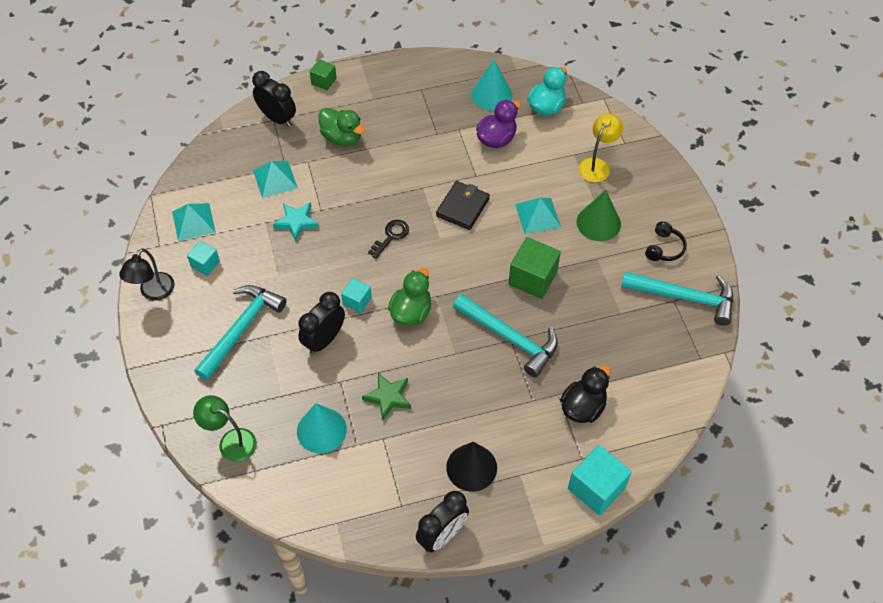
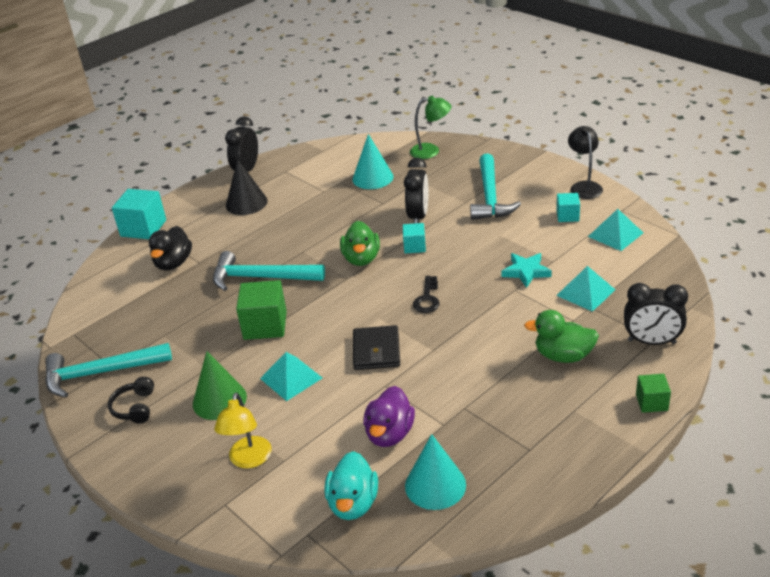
camera: 155 degrees right, 20 degrees down
green star [362,373,411,420] -> none

